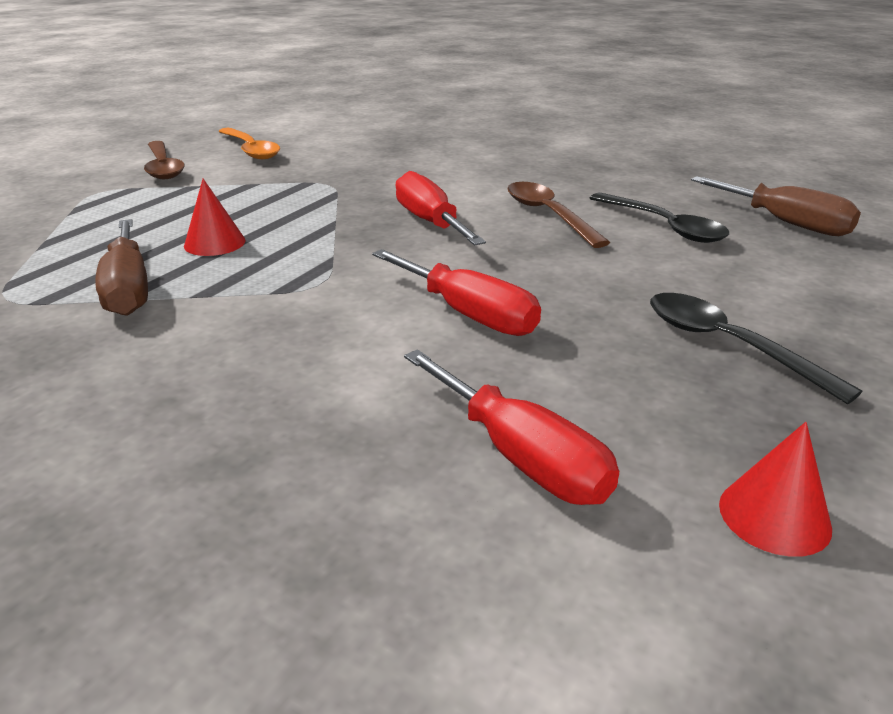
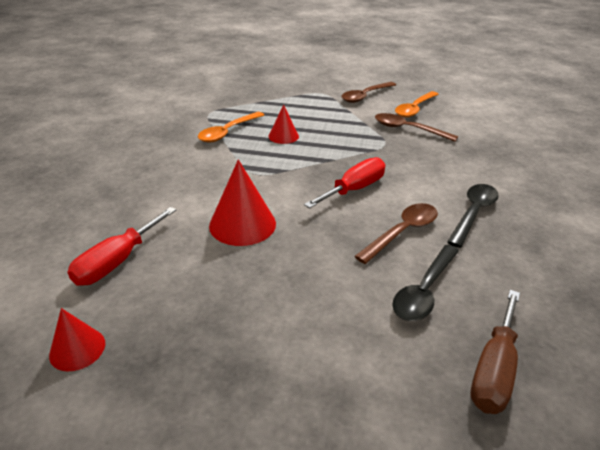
camera: 70 degrees right, 5 degrees up
brown screwdriver [95,219,148,316] -> orange spoon [198,112,264,142]
red screwdriver [372,249,541,336] -> red cone [209,159,276,246]
black spoon [650,293,862,404] -> black spoon moved to [447,184,499,248]
none -> brown spoon [375,113,458,142]

